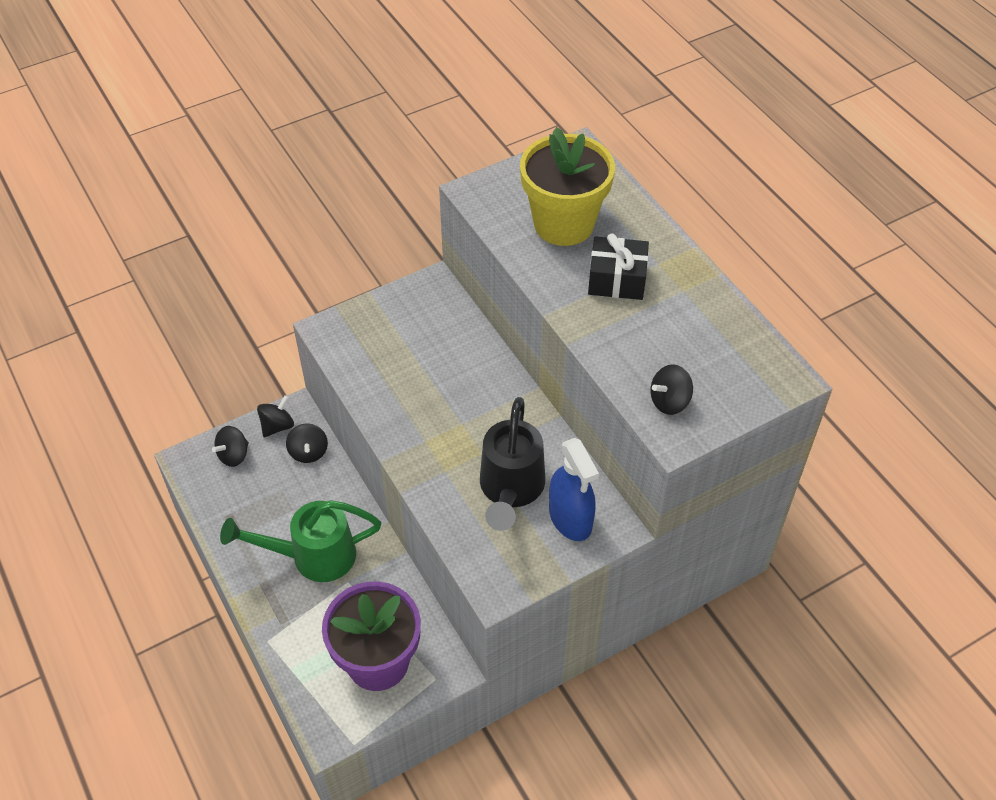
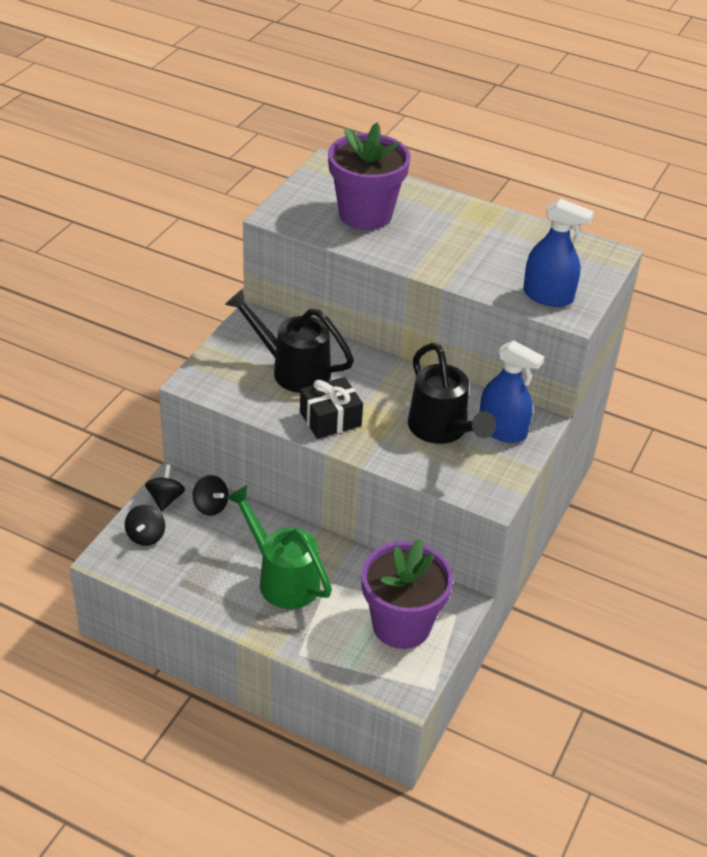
camera: 35 degrees left, 10 degrees down
green watering can [220,500,381,582] -> green watering can turned 90 degrees clockwise [225,485,332,609]
yellow flower pot [520,127,615,246] -> purple flower pot [328,123,411,230]
black gift [588,233,649,300] -> black gift moved to [300,377,363,439]
black spinning top [651,365,693,415] -> blue spray bottle [523,199,594,307]
none -> black watering can [225,289,354,393]

